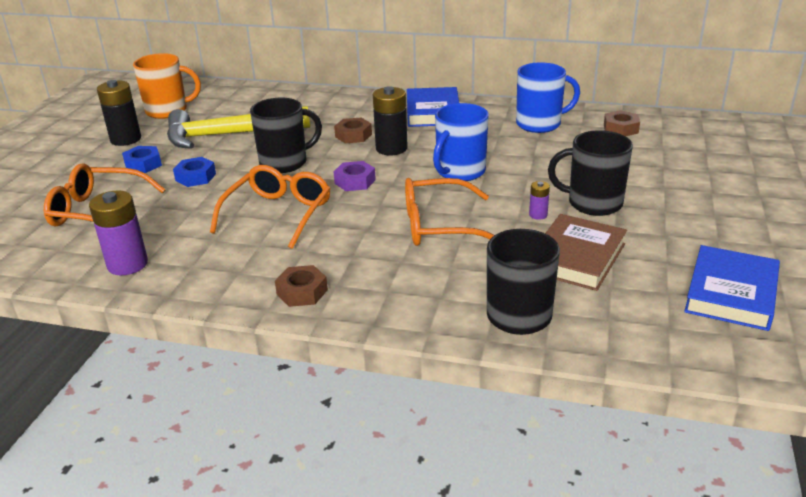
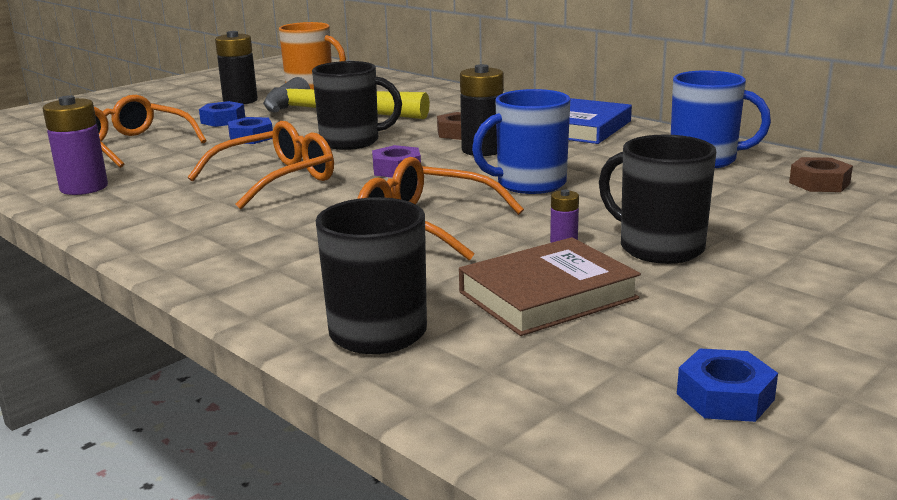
camera: 30 degrees right, 10 degrees down
brown nut [275,265,328,307] -> none
blue book [684,245,780,331] -> blue nut [677,348,778,422]

